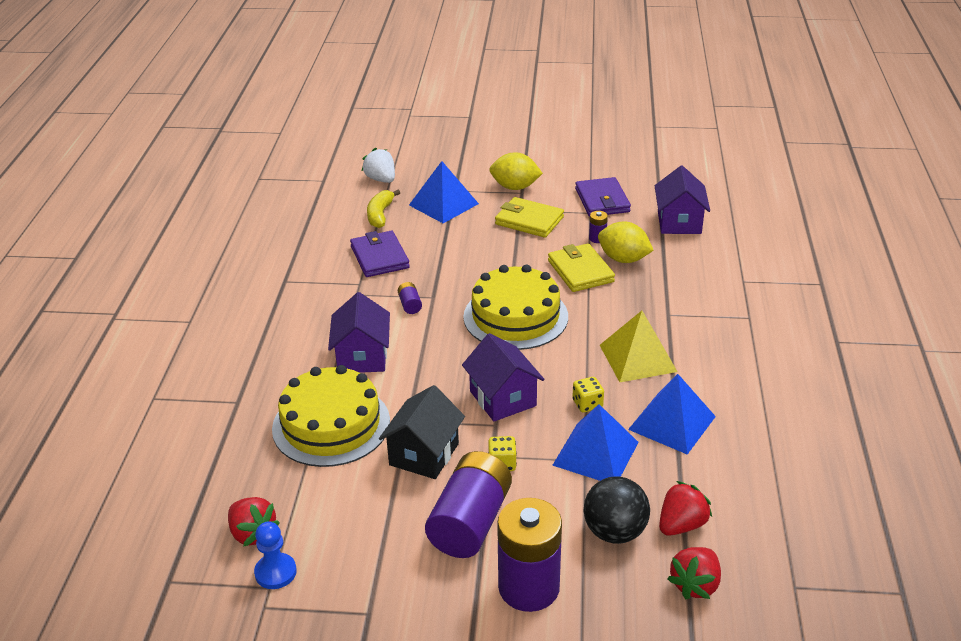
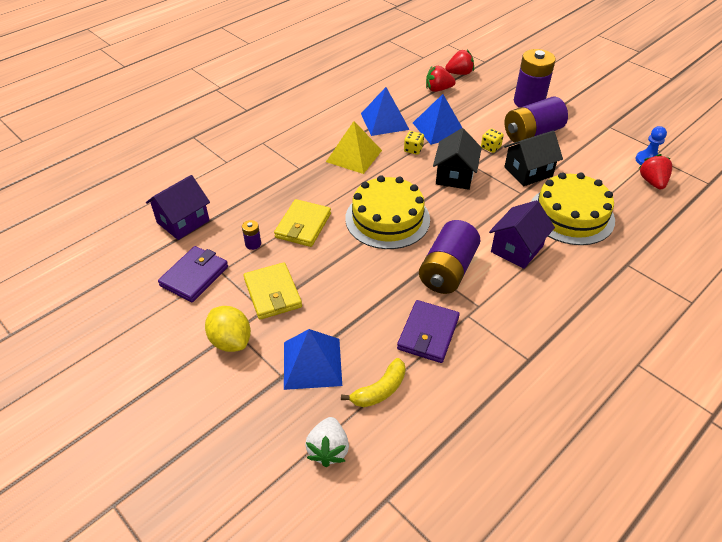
camera: 140 degrees left, 10 degrees up
purple battery [398,282,422,314] -> purple battery [419,220,481,294], size x2.44
purple house [462,333,544,421] -> black house [433,128,482,190]
black ball [584,476,650,544] -> none
yellow lemon [598,222,654,263] -> none

